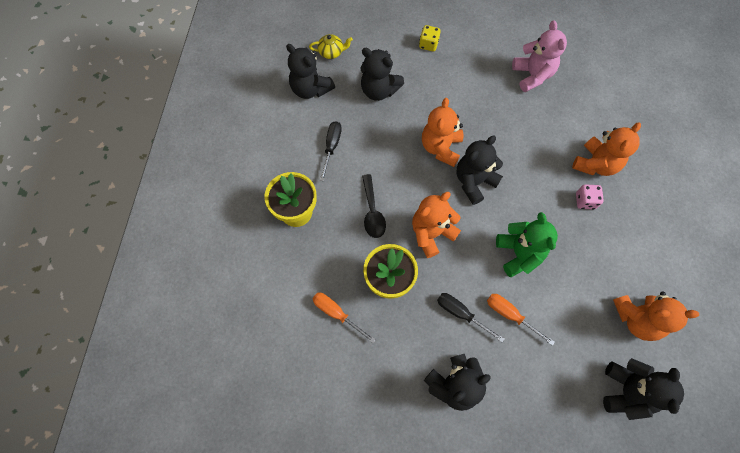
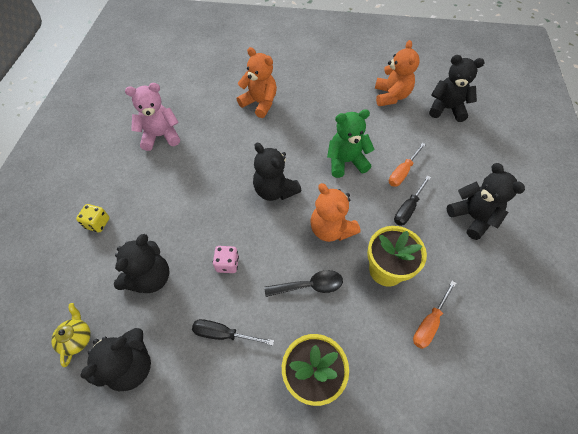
camera: 90 degrees left, 10 degrees down
orange teddy bear [422,98,463,167] -> none
pink dice [576,184,604,210] -> pink dice moved to [213,246,239,273]

